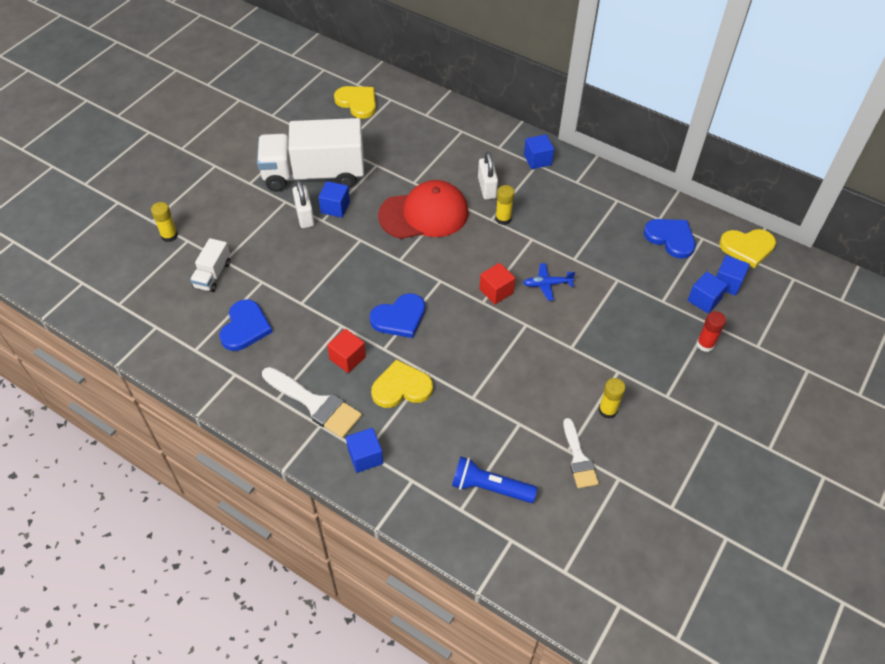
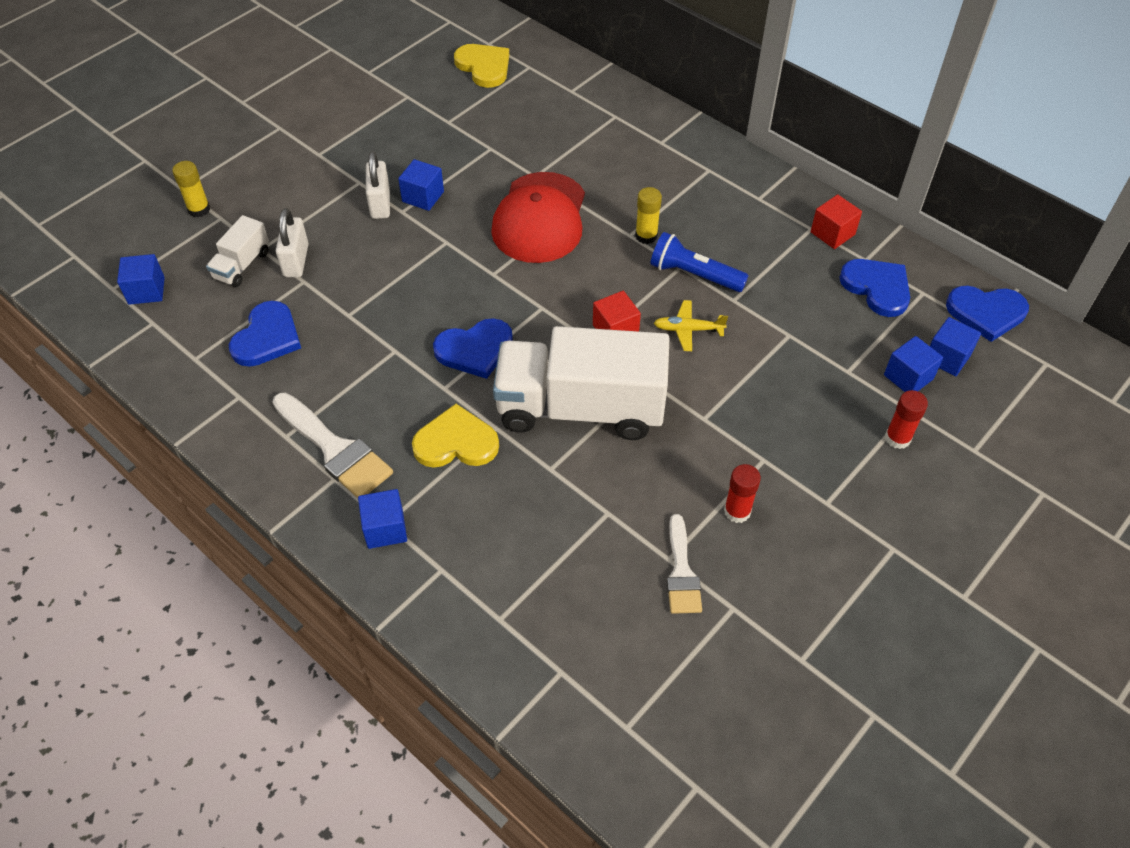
camera: 10 degrees right, 0 degrees up
white truck [257,118,364,192] -> white truck moved to [493,326,670,440]
red cube [327,329,366,373] -> red cube moved to [811,195,862,249]
red cap [378,180,469,239] -> red cap turned 105 degrees clockwise [491,172,585,263]
blue flashlight [452,457,537,503] -> blue flashlight moved to [650,232,749,292]
white padlock [478,152,498,200] -> white padlock moved to [276,208,309,277]
blue plane [523,263,575,301] -> yellow plane [654,300,728,351]
blue cube [524,134,554,169] -> blue cube moved to [117,254,165,305]
yellow glue stick [598,378,626,419] -> red glue stick [724,464,761,523]
yellow heart [719,229,776,268] -> blue heart [946,286,1029,342]

